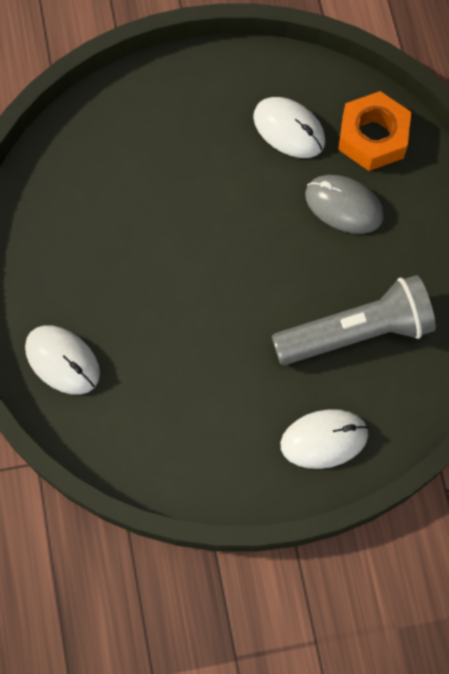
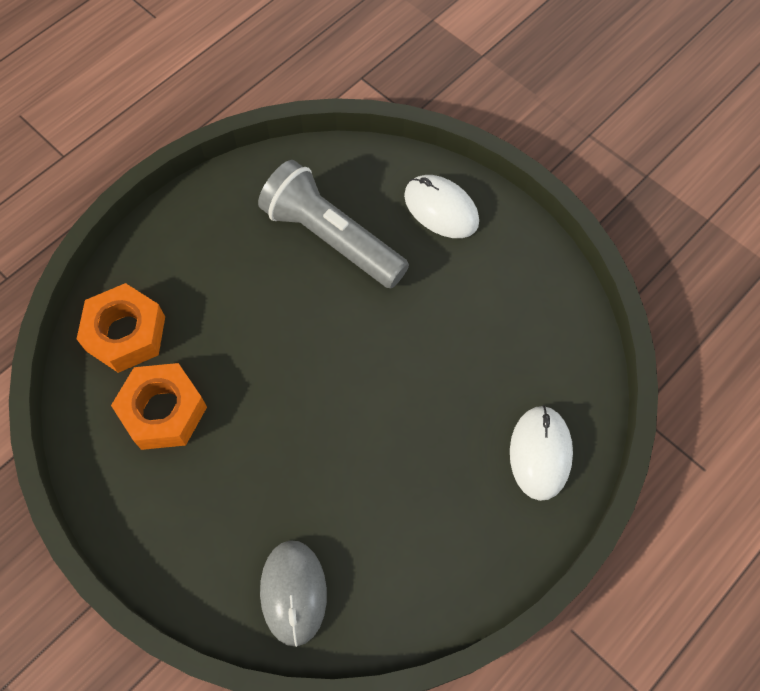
camera: 125 degrees left, 5 degrees down
white mouse [253,97,325,158] -> orange nut [111,363,207,450]
grey mouse [305,175,384,234] -> grey mouse moved to [260,540,327,647]

